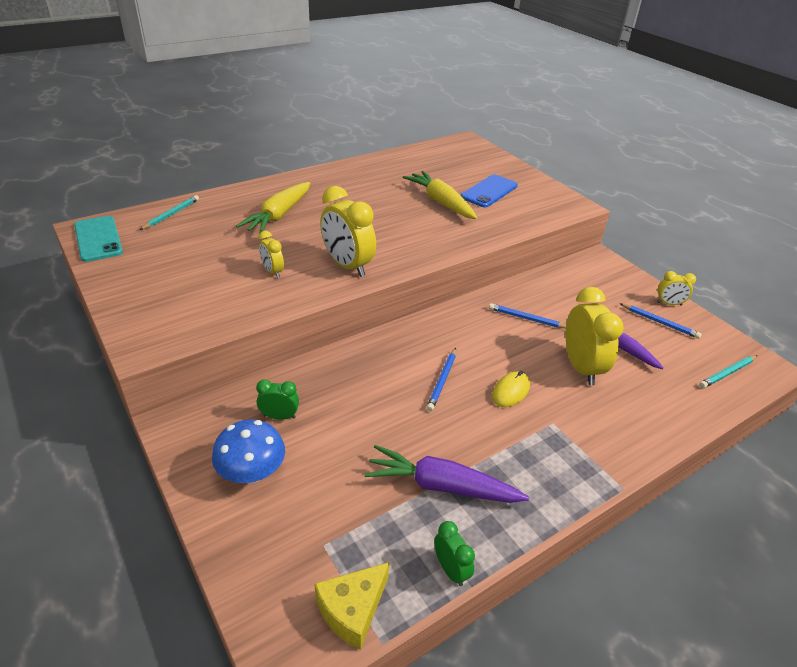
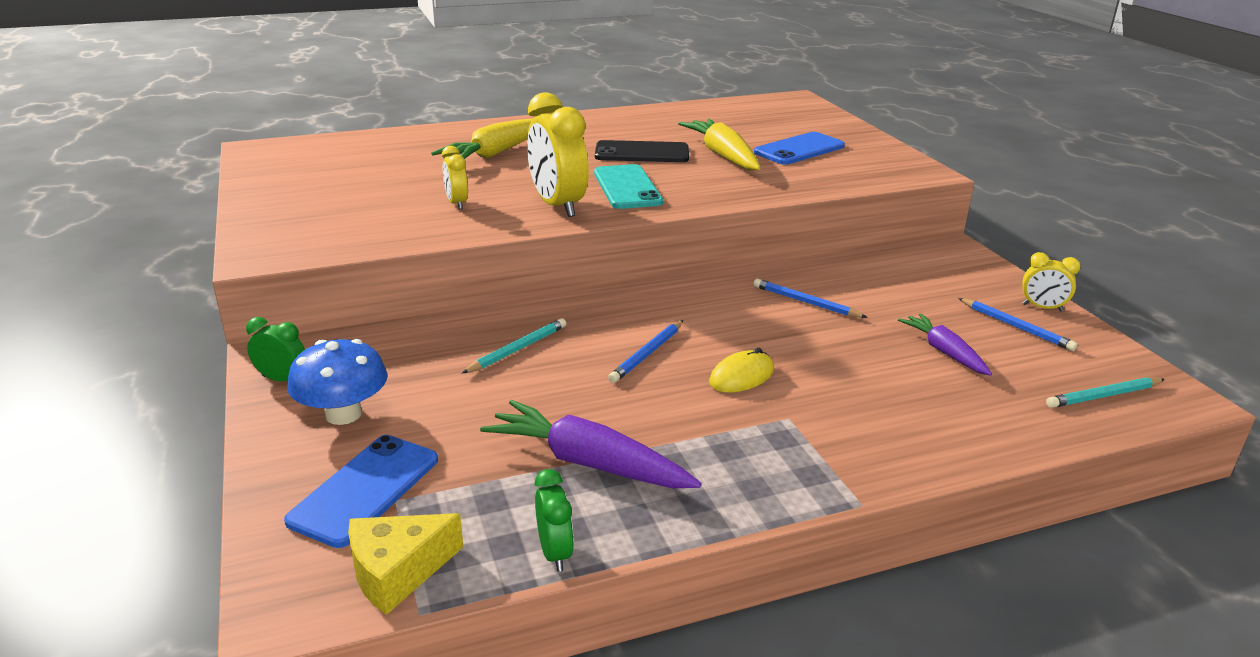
camera: 15 degrees right, 10 degrees down
turquoise phone [74,216,123,262] -> turquoise phone moved to [594,164,663,209]
turquoise pencil [140,195,199,230] -> turquoise pencil moved to [462,318,566,373]
green clock [256,379,299,420] -> green clock moved to [246,317,305,381]
yellow clock [566,287,623,385] -> none
none -> blue phone [284,435,438,548]
none -> black phone [595,140,689,162]

